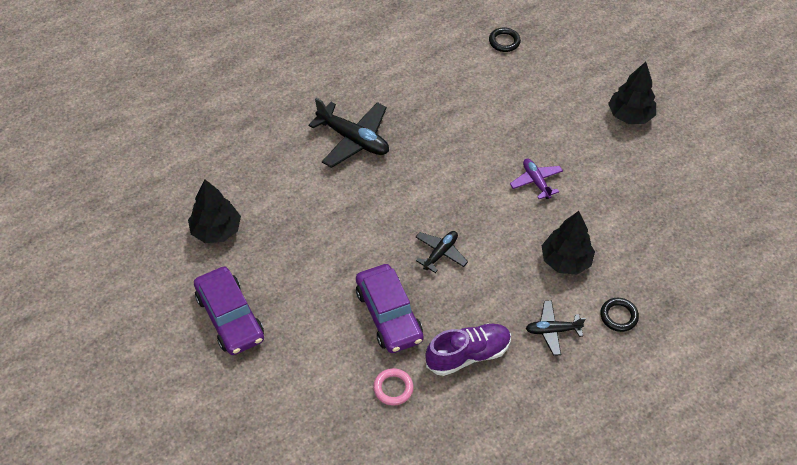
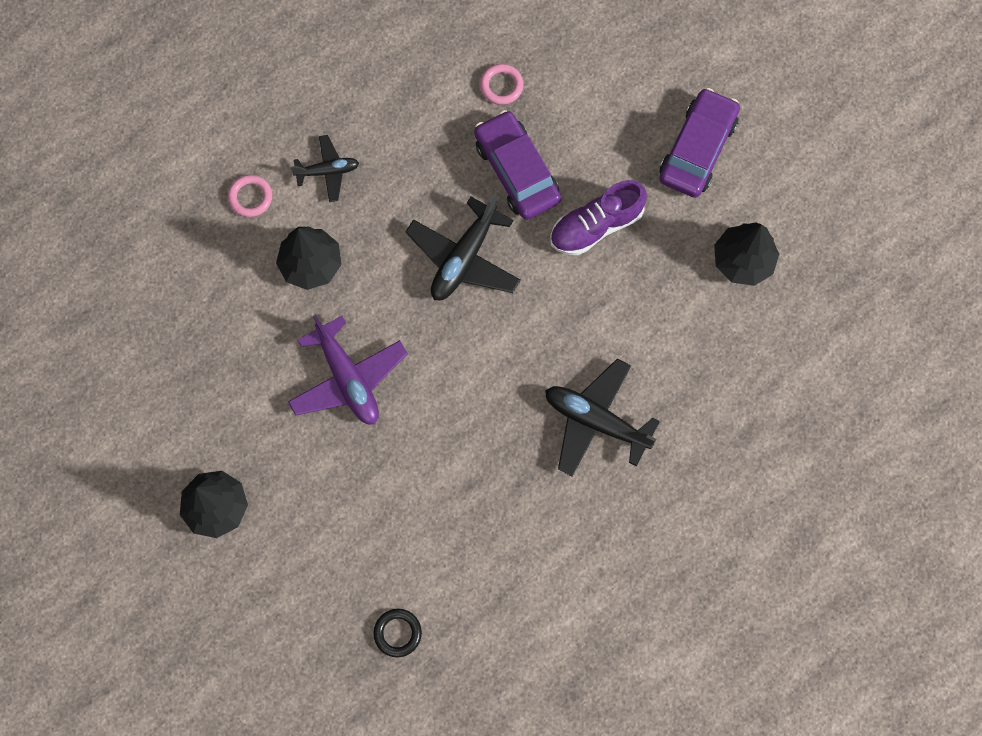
camera: 175 degrees right, 20 degrees up
purple car [194,267,264,355] -> purple car turned 60 degrees clockwise [659,88,740,198]
black plane [416,231,468,273] -> black plane [405,194,521,300], size x1.71
purple shoe [425,323,511,376] -> purple shoe moved to [550,180,647,255]
purple plane [510,158,563,199] -> purple plane [288,315,408,425], size x1.71
black ring [600,298,639,332] -> pink ring [228,175,272,217]

